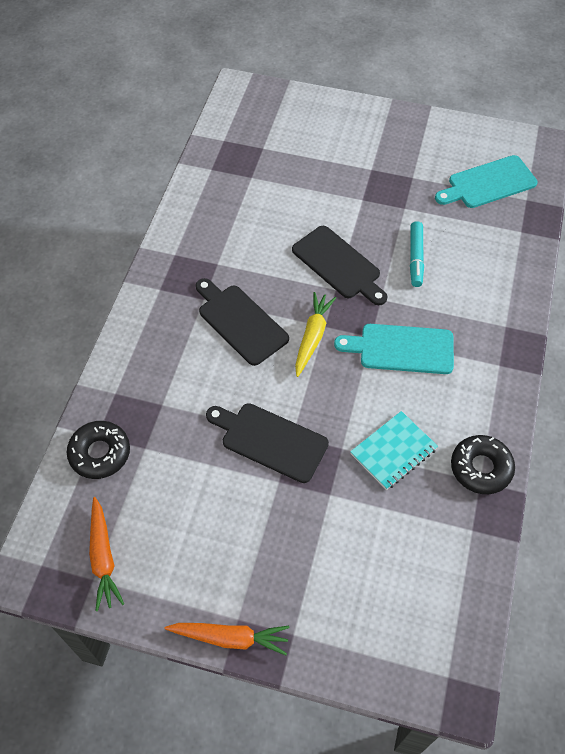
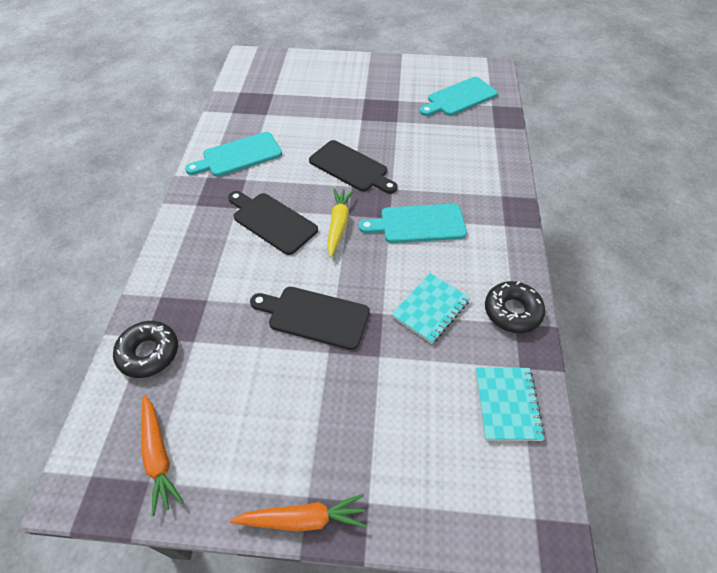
camera: 10 degrees left, 5 degrees down
turquoise marker [410,221,424,287] -> none
none -> turquoise cutting board [185,132,282,177]
none -> turquoise notebook [475,367,545,441]

